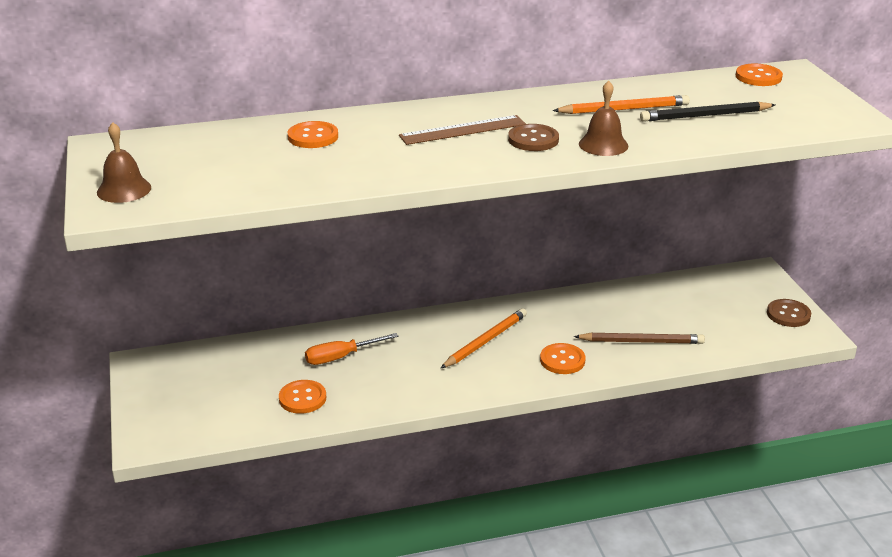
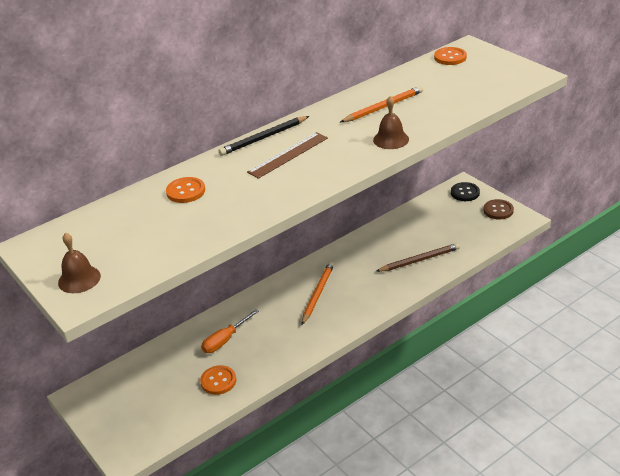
camera: 20 degrees left, 5 degrees up
brown button [508,124,559,151] -> none
orange button [540,343,586,374] -> none
black pencil [640,102,775,122] -> black pencil moved to [218,116,309,156]
none -> black button [451,182,480,201]

